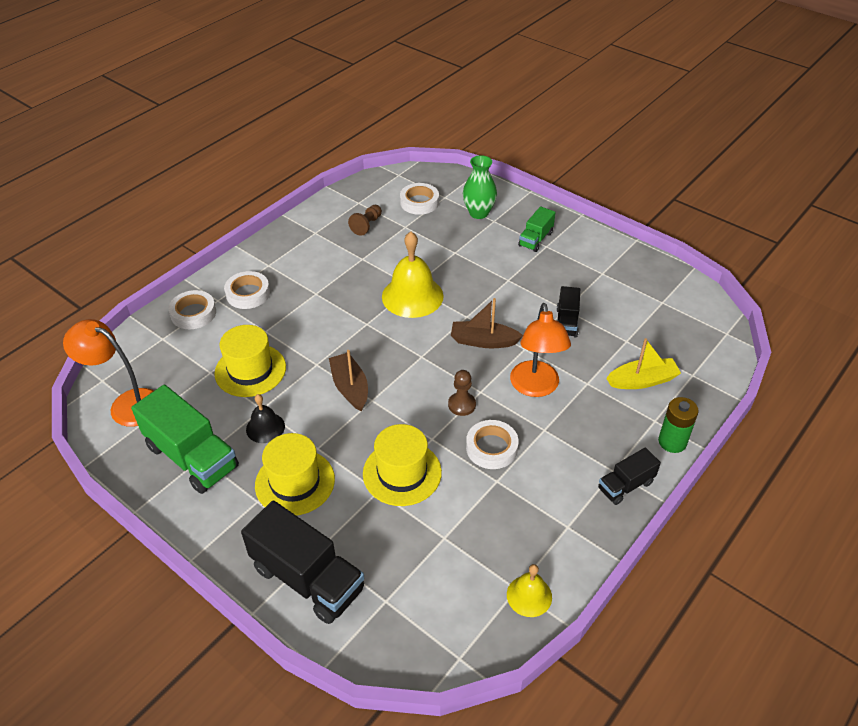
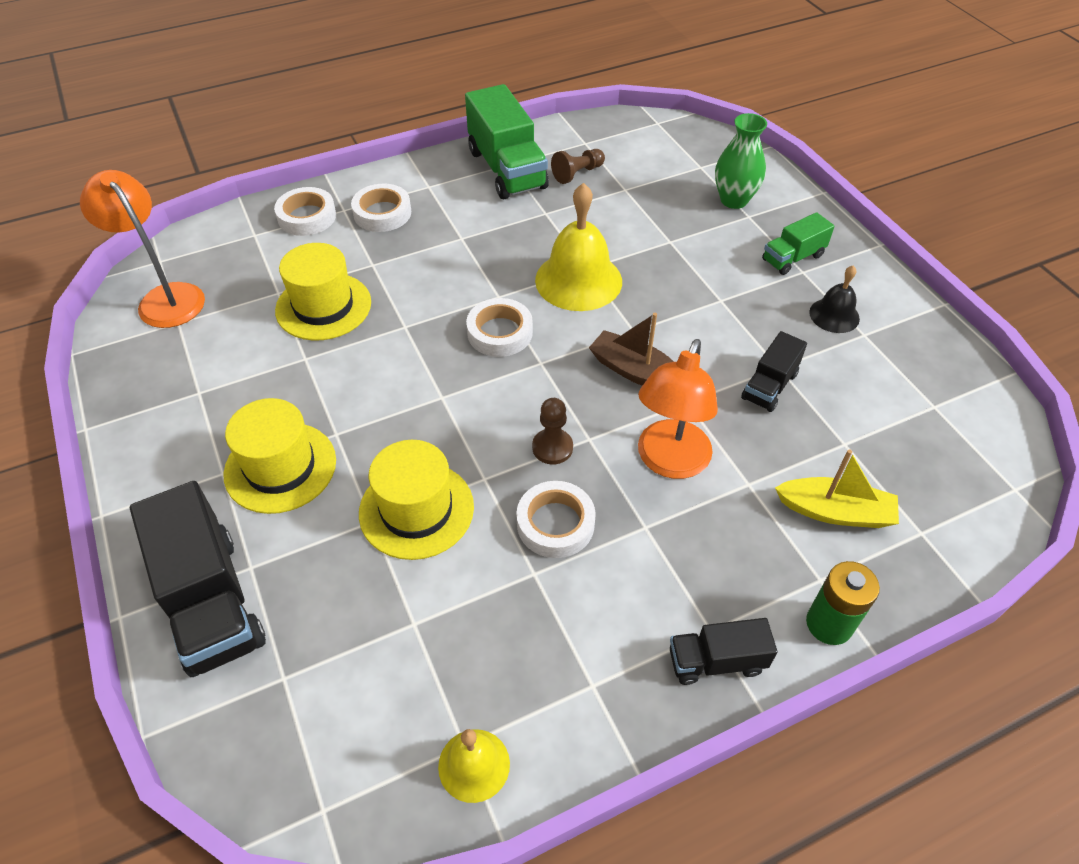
camera: 25 degrees right, 5 degrees up
green truck [131,385,239,494] -> green truck moved to [465,84,549,199]
black bell [246,394,285,443] -> black bell moved to [809,266,860,333]
brown boat [329,350,368,411] -> none
white tape [400,183,439,215] -> white tape moved to [466,298,533,357]

